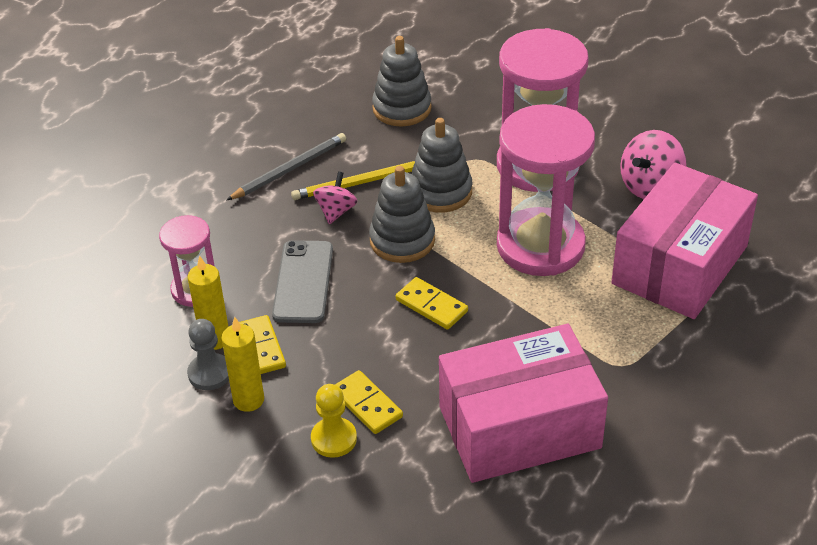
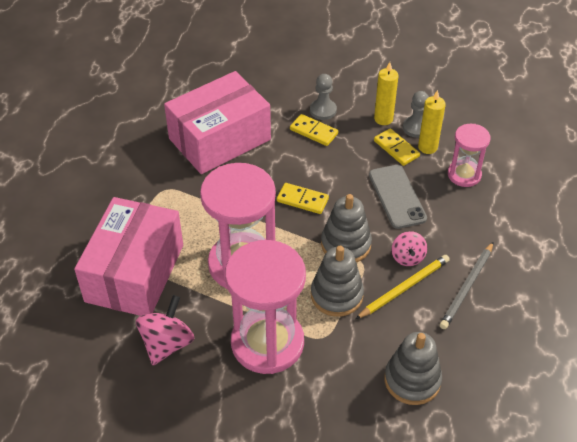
camera: 160 degrees right, 5 degrees up
yellow pawn [311,384,357,458] -> grey pawn [310,74,337,120]

